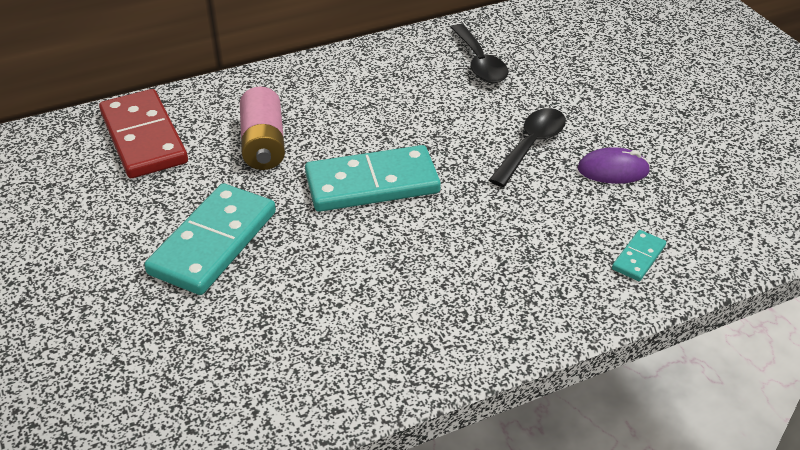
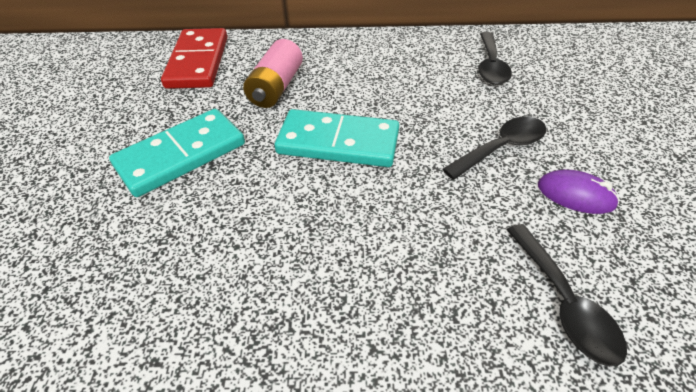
camera: 25 degrees right, 5 degrees up
turquoise domino [612,230,666,281] -> black spoon [507,224,627,367]

